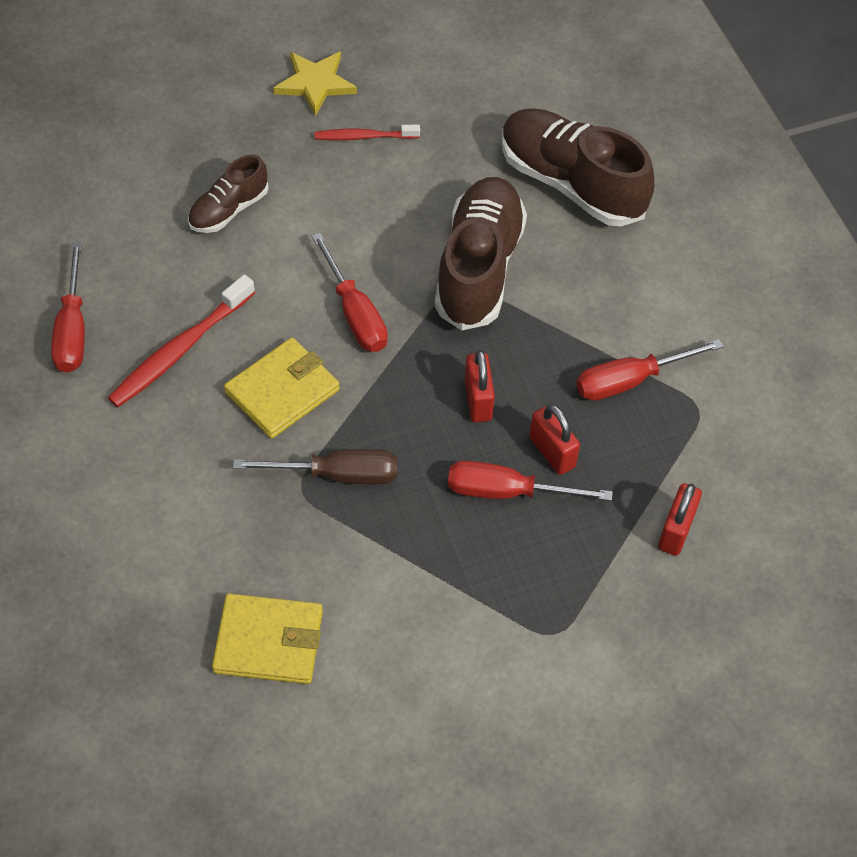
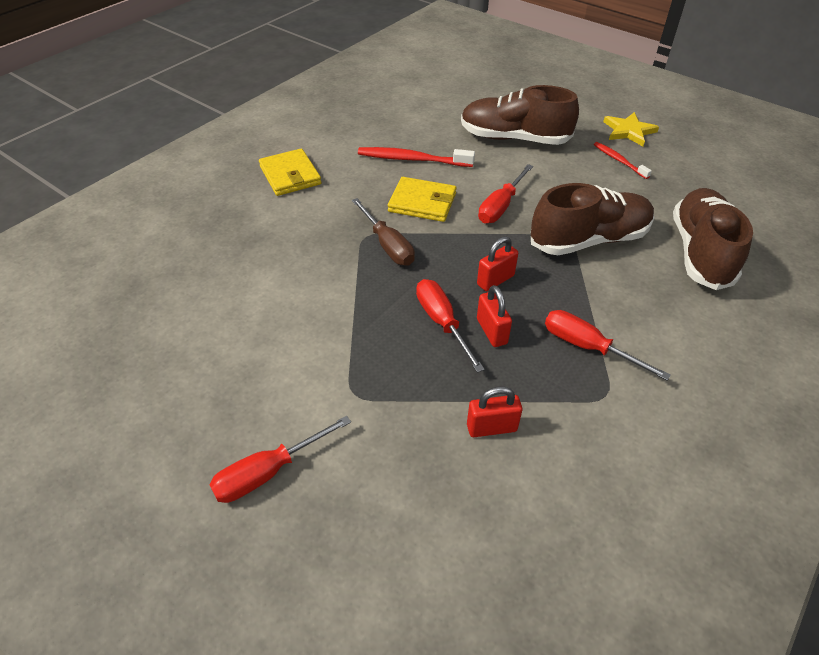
camera: 60 degrees right, 10 degrees down
red screwdriver [51,242,85,373] -> red screwdriver moved to [209,416,351,503]
brown shoe [188,155,269,233] -> brown shoe [461,85,579,145], size x1.86
yellow wallet [212,593,323,684] -> yellow wallet moved to [259,148,321,196]
red padlock [529,404,580,475] -> red padlock turned 45 degrees counterclockwise [477,285,512,347]

